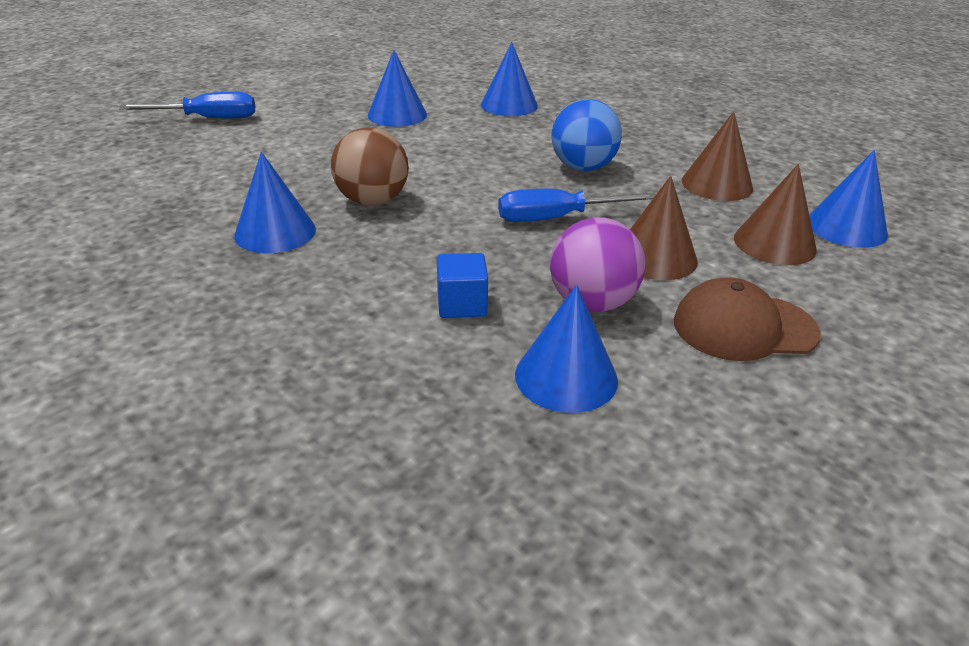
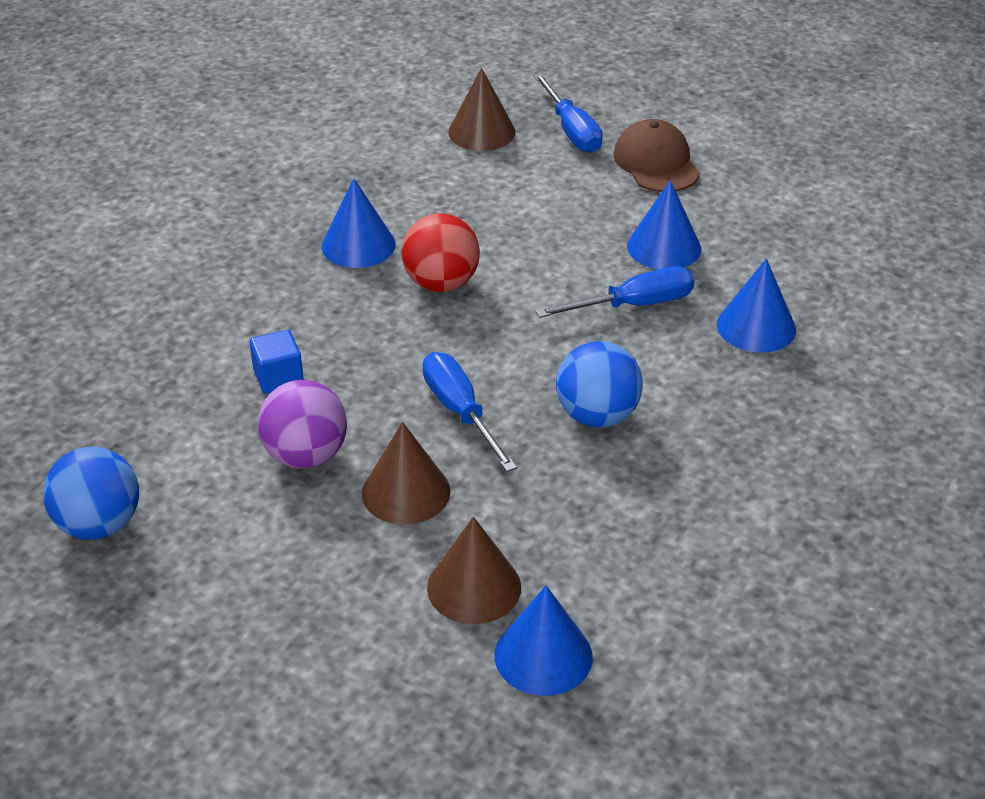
camera: 75 degrees right, 5 degrees up
brown ball [331,127,409,206] -> red ball [401,214,480,292]
blue cone [515,285,618,413] -> none
brown cap [673,277,821,361] -> brown cap moved to [614,119,700,192]
brown cone [682,111,753,201] -> brown cone moved to [448,68,516,151]
none -> blue ball [43,447,139,540]
none -> blue screwdriver [536,266,694,318]

